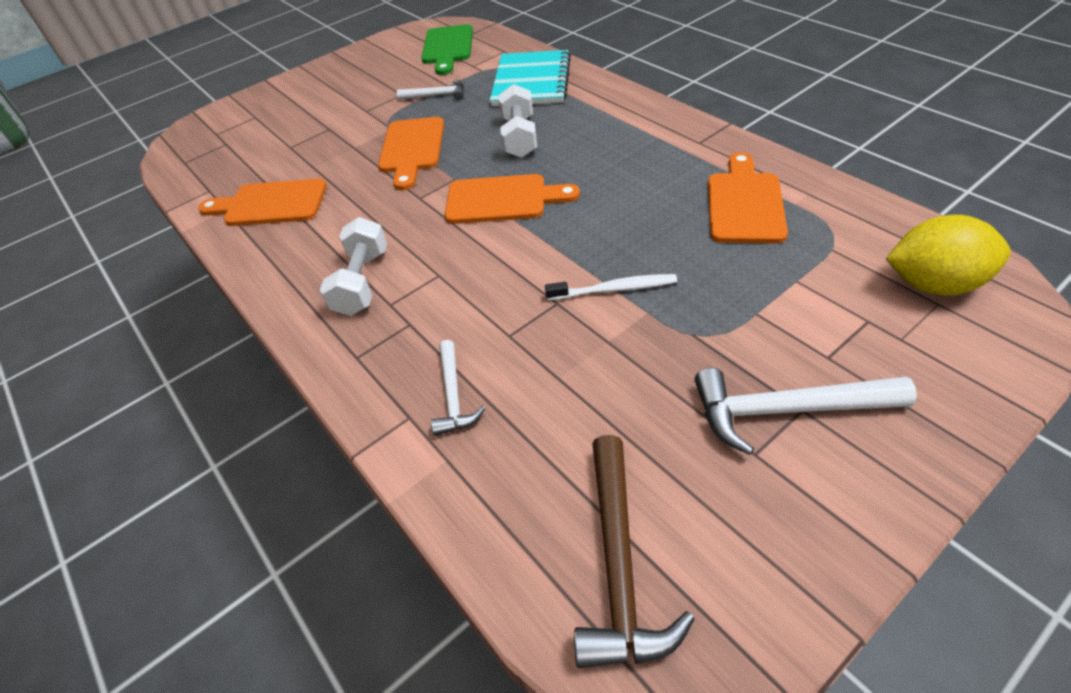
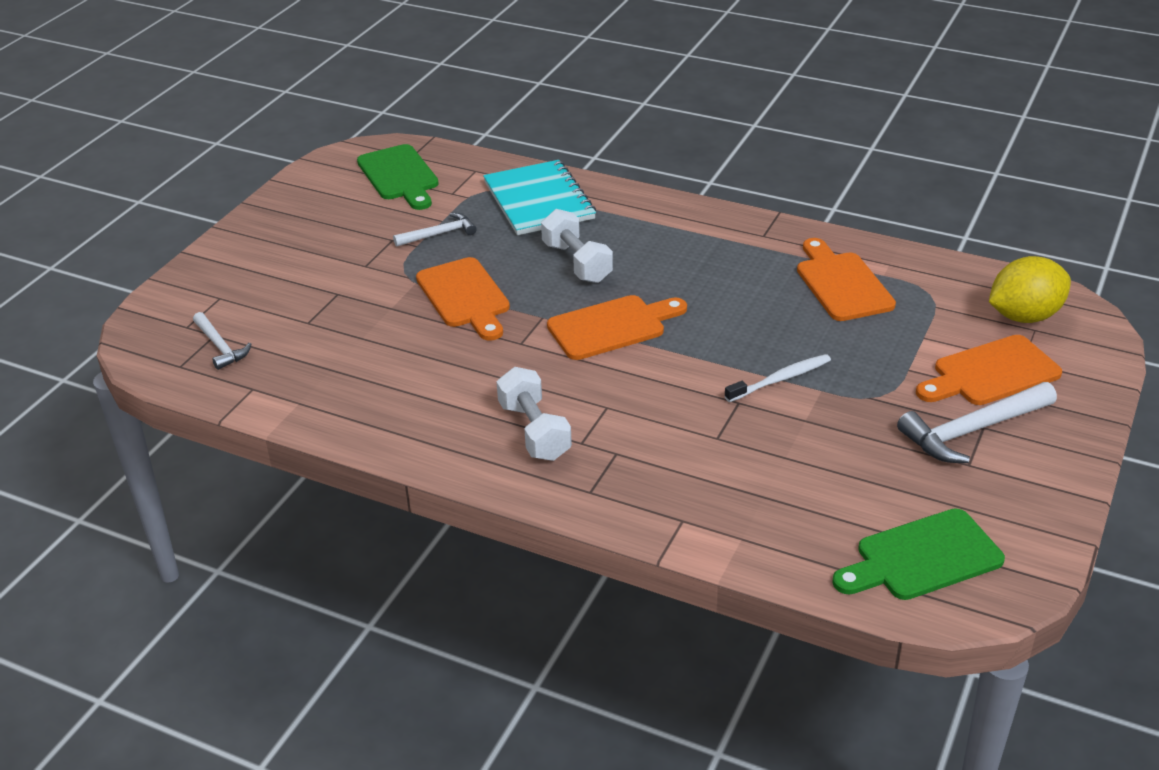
camera: 30 degrees left, 10 degrees down
orange cutting board [198,178,327,226] -> orange cutting board moved to [916,335,1062,405]
white hammer [431,340,485,436] -> white hammer moved to [193,312,252,370]
brown hammer [574,435,695,668] -> green cutting board [832,508,1005,600]

